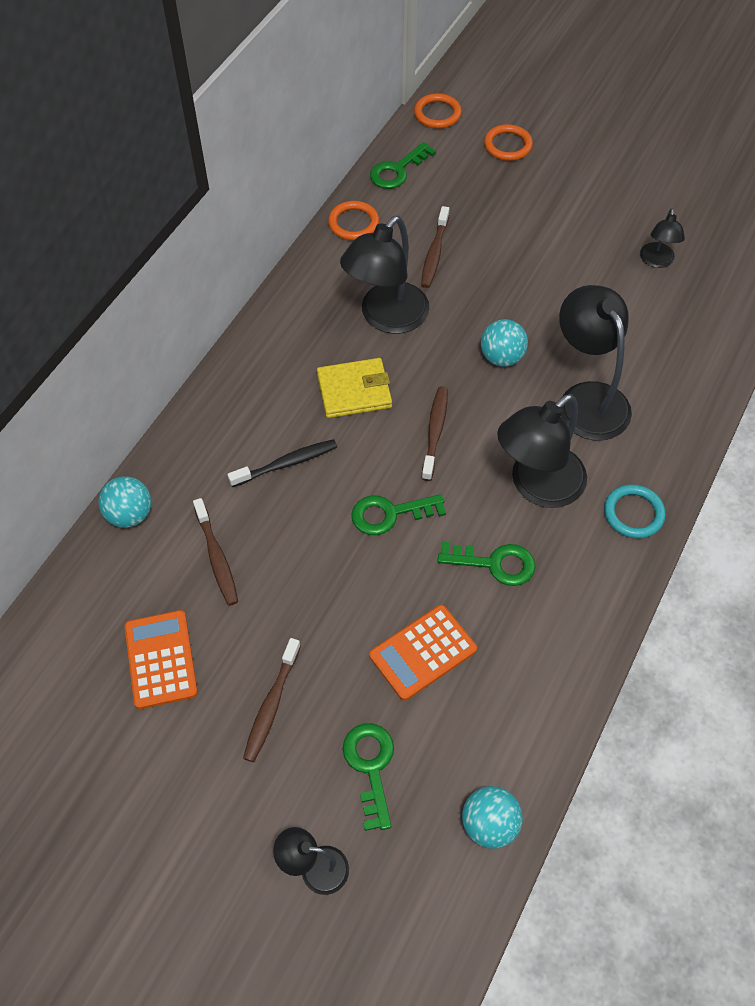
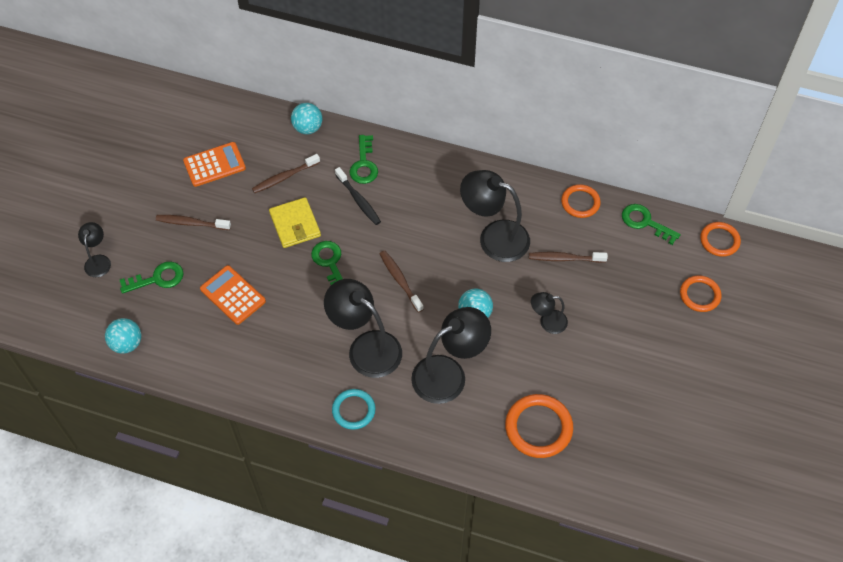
camera: 80 degrees right, 0 degrees up
yellow wallet [317,358,392,418] -> yellow wallet moved to [269,197,321,248]
brown toothbrush [421,386,448,481] -> brown toothbrush turned 120 degrees counterclockwise [379,250,424,312]
green key [437,541,535,586] -> green key moved to [350,135,378,184]
black lamp [640,208,685,268] -> black lamp moved to [531,292,568,334]
none -> orange ring [505,394,573,458]

